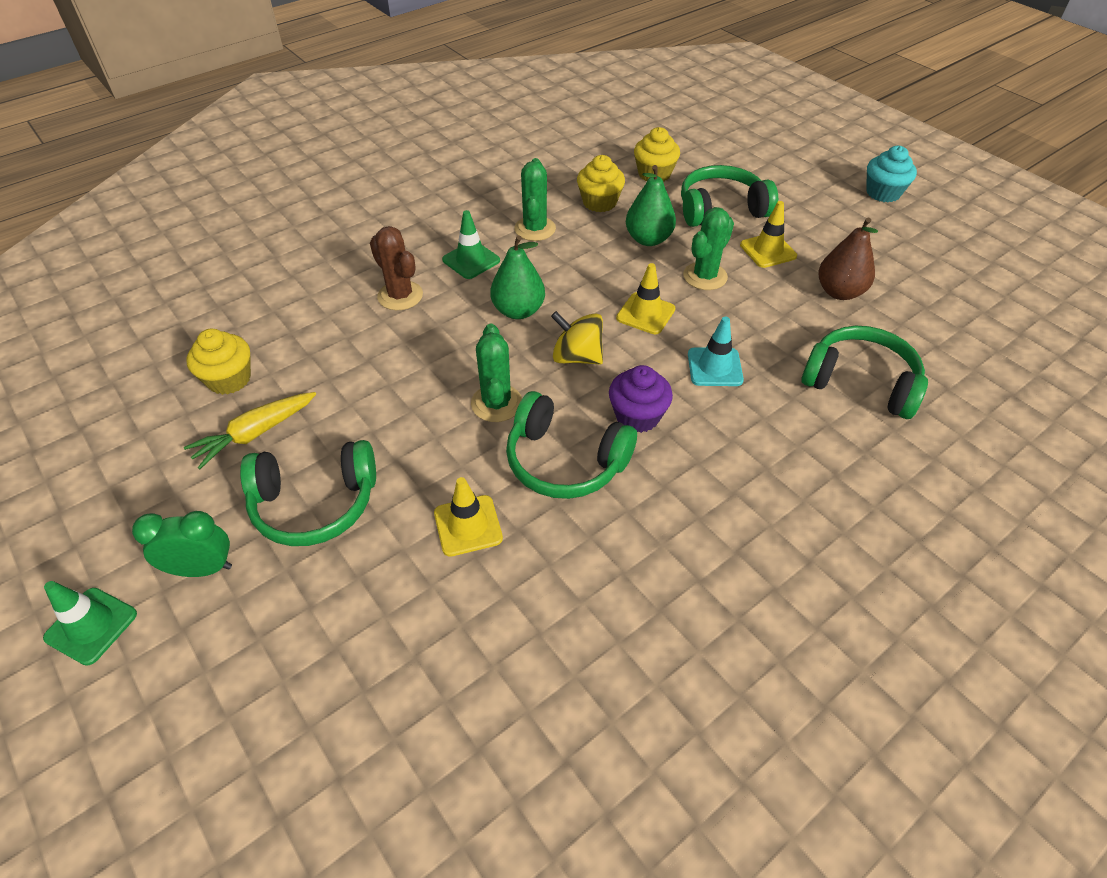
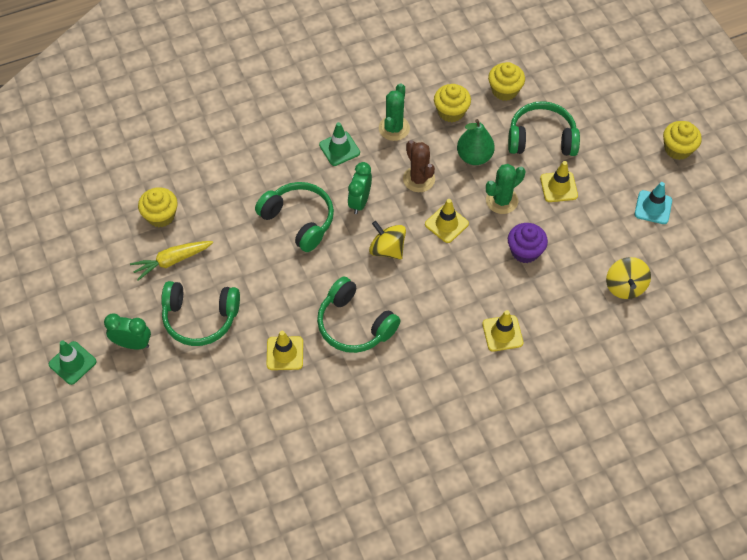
camera: 15 degrees right, 10 degrees up
brown cactus [370,226,423,310] -> brown cactus moved to [403,140,435,192]
green cactus [471,323,522,422] -> none
green pear [490,235,545,319] -> green clock [348,162,372,214]
purple cupcake [609,365,673,433] -> purple cupcake moved to [508,223,548,263]
turquoise traffic cone [688,317,744,386] -> turquoise traffic cone moved to [635,182,672,224]
green headphones [802,326,928,419] -> green headphones moved to [255,182,334,252]
brown pear [818,218,878,300] -> none
turquoise cupcake [866,146,917,202] -> yellow cupcake [663,121,702,160]
none -> yellow traffic cone [482,310,523,351]
none -> yellow spinning top [606,257,651,299]

